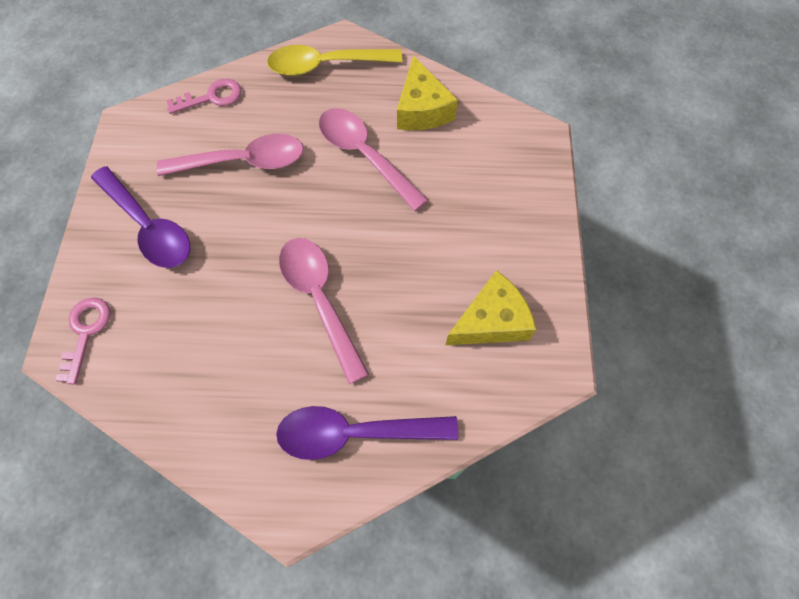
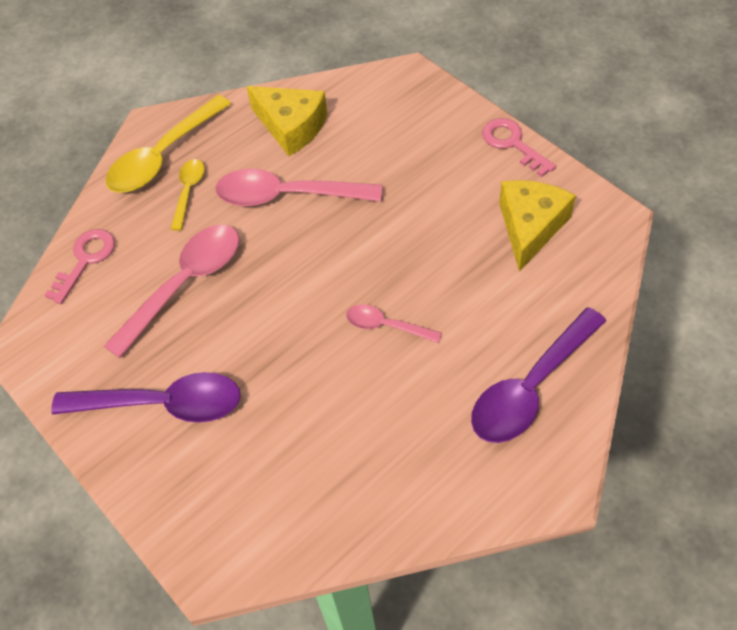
camera: 40 degrees left, 10 degrees down
pink key [55,297,111,385] -> pink key moved to [482,118,556,177]
pink spoon [279,238,369,384] -> pink spoon [346,304,442,343], size x0.53
none -> yellow spoon [171,159,205,231]

